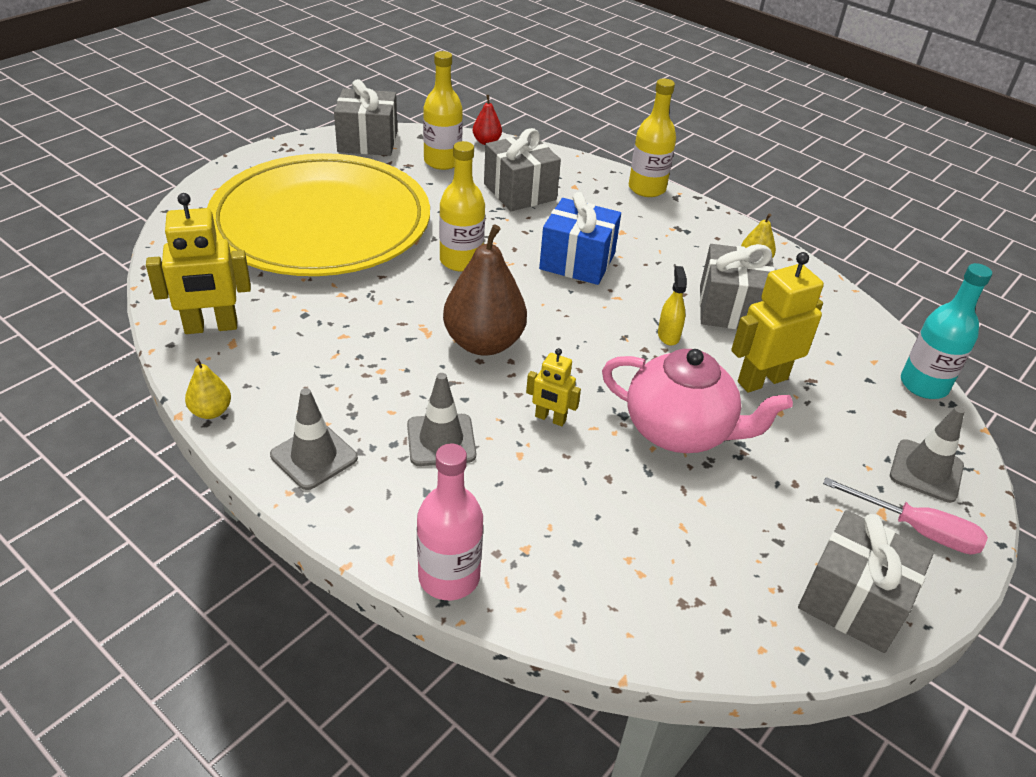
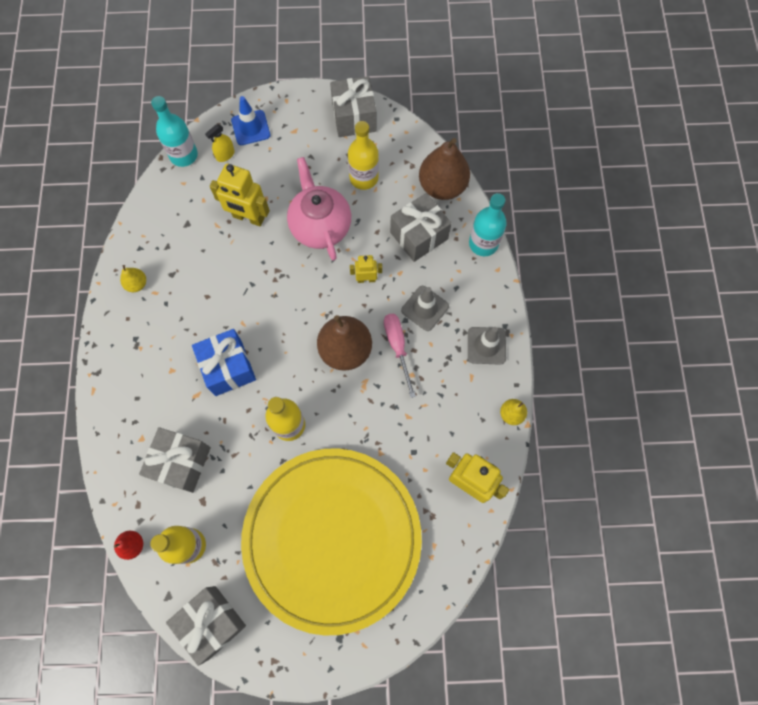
camera: 130 degrees left, 30 degrees up
pink bottle [417,444,483,600] -> turquoise bottle [469,193,507,256]
yellow robot [526,348,581,426] -> yellow robot turned 75 degrees counterclockwise [350,255,382,283]
yellow bottle [629,79,676,197] -> yellow bottle moved to [348,121,379,190]
yellow spray bottle [658,266,687,346] -> yellow spray bottle moved to [205,124,235,162]
grey gift [700,244,775,329] -> grey gift moved to [390,193,452,262]
pink screwdriver [823,477,988,554] -> pink screwdriver moved to [384,314,416,398]
grey traffic cone [890,406,965,503] -> blue traffic cone [231,96,271,145]
none -> brown pear [419,138,470,200]

